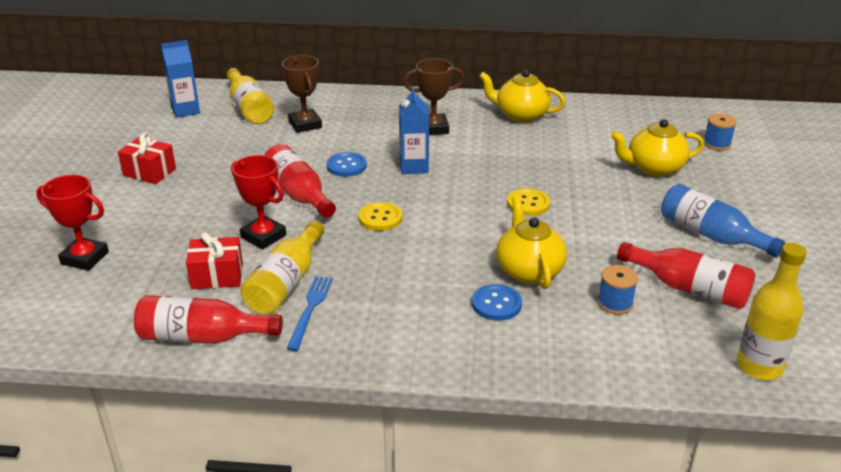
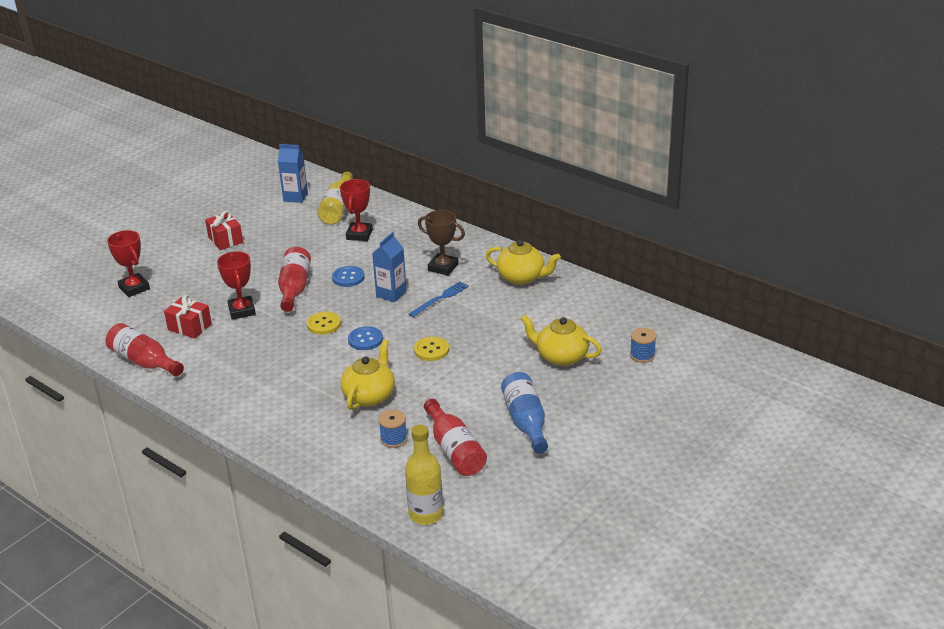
camera: 35 degrees right, 0 degrees up
yellow bottle [241,220,324,315] -> none
brown trophy [282,55,322,133] -> red trophy [340,179,373,241]
blue fork [287,276,333,351] -> blue fork moved to [409,281,469,317]
blue button [472,284,522,321] -> blue button moved to [348,326,383,350]
yellow teapot [479,70,566,122] -> yellow teapot turned 150 degrees clockwise [486,239,561,285]

